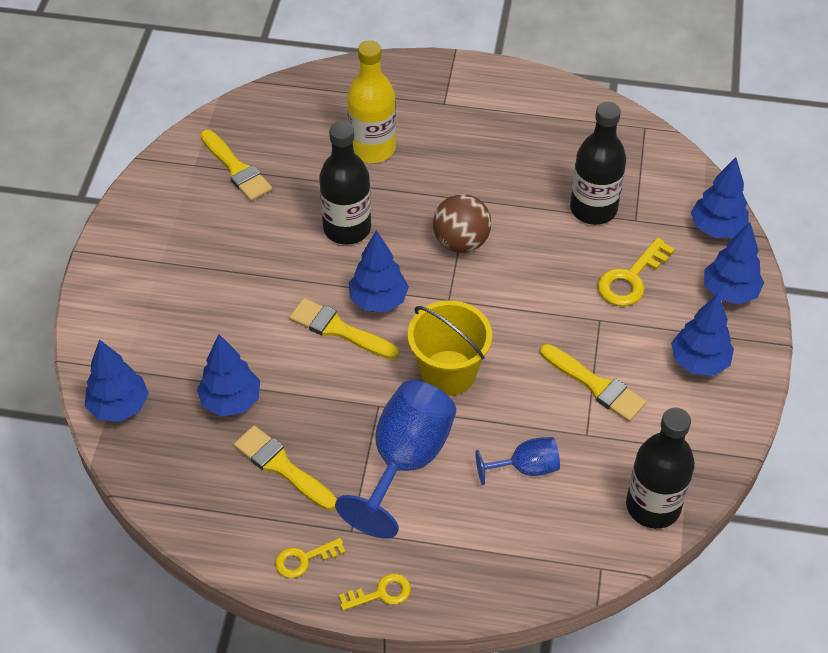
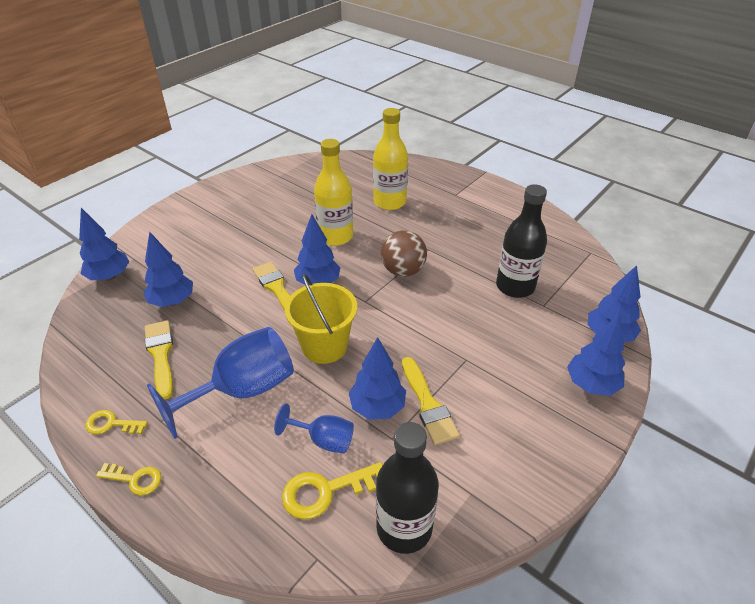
camera: 30 degrees right, 10 degrees down
yellow brush [201,130,272,201] -> none
black bottle [319,121,371,245] -> yellow bottle [314,139,353,246]
yellow key [598,238,675,306] -> yellow key moved to [282,462,383,519]
blue tree [671,294,734,376] -> blue tree moved to [349,337,406,420]

